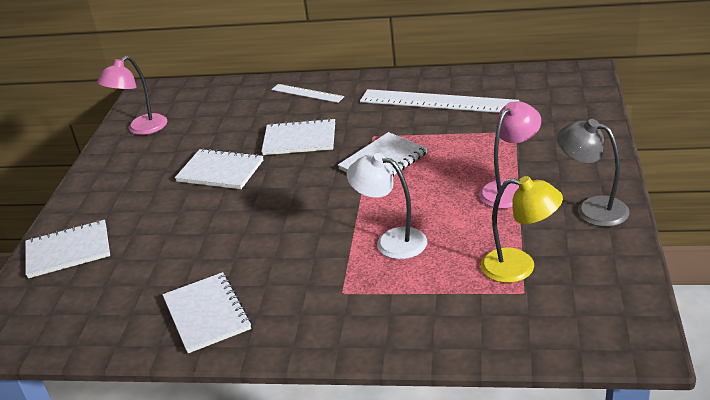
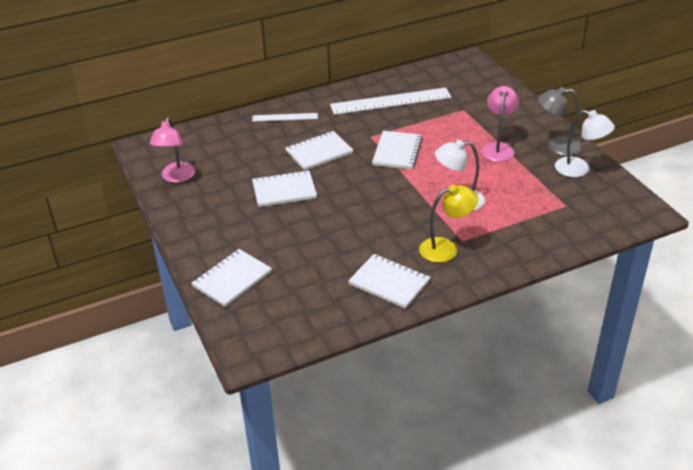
camera: 35 degrees left, 5 degrees up
yellow lamp [481,176,563,283] -> yellow lamp moved to [419,185,478,263]
none -> white lamp [555,110,615,177]

